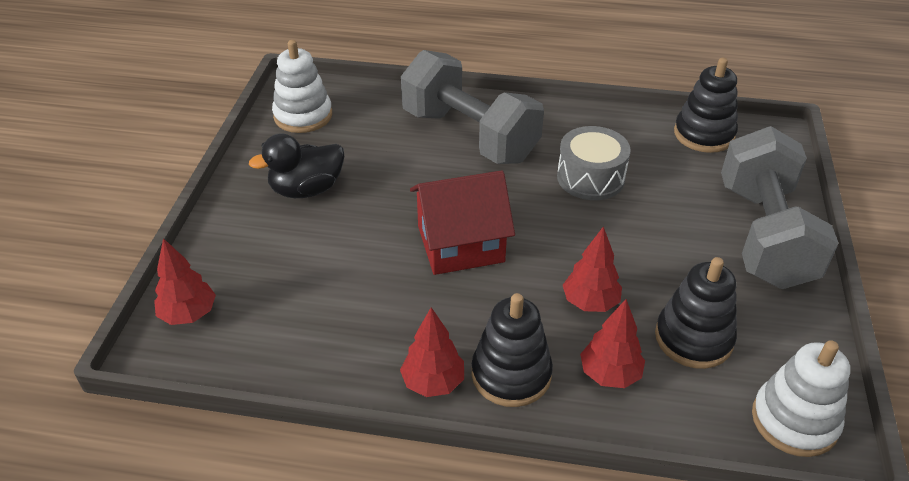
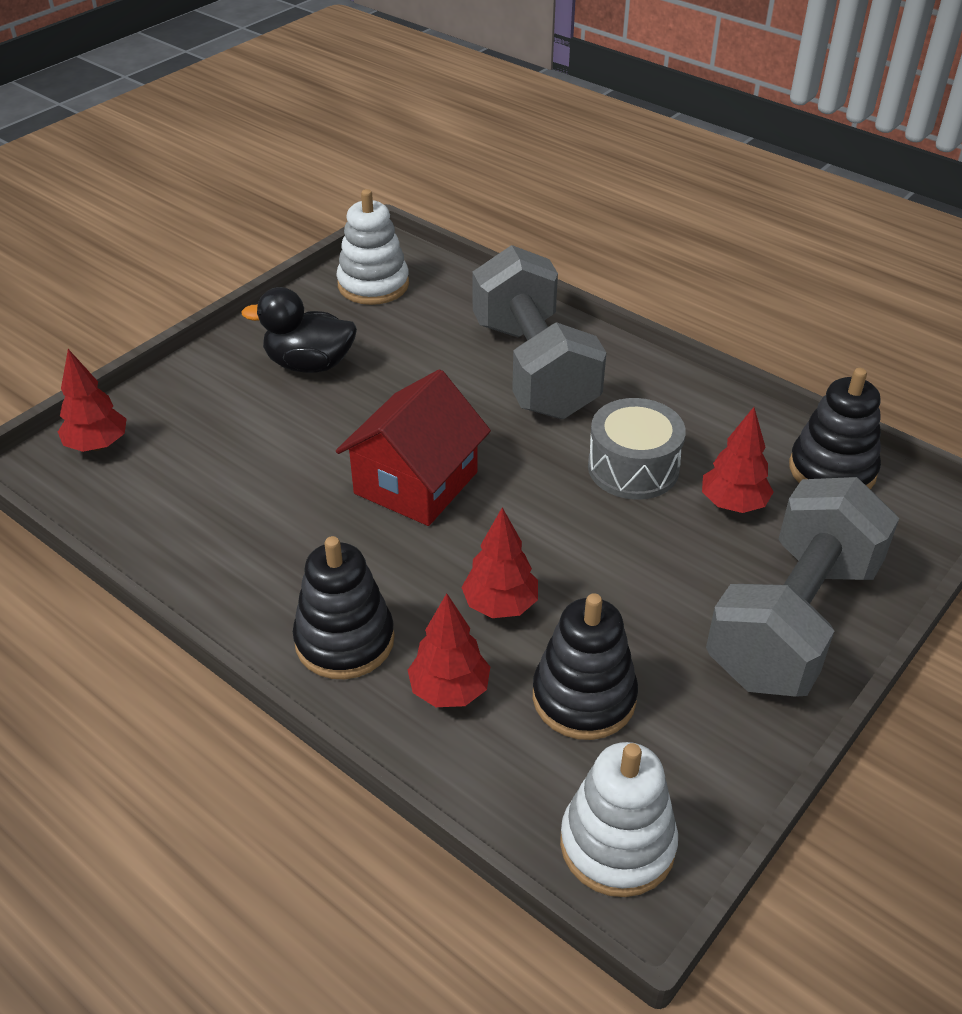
camera: 30 degrees right, 0 degrees up
red tree [400,307,464,397] -> red tree moved to [702,407,773,513]
red house [410,170,515,275] -> red house turned 75 degrees counterclockwise [336,369,491,526]

